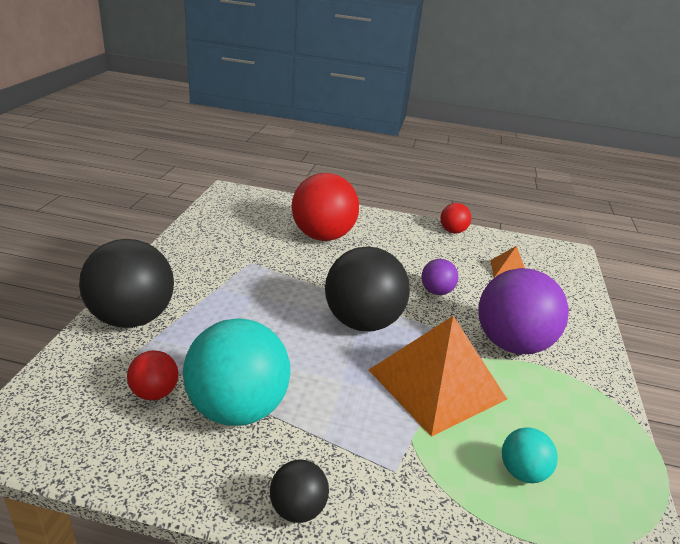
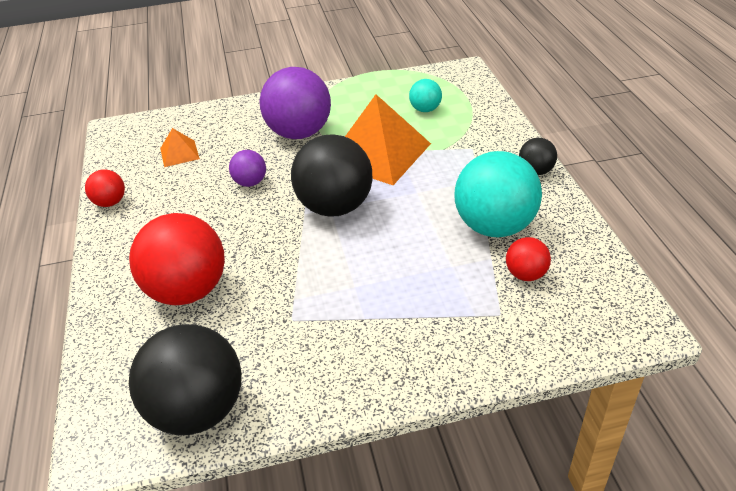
camera: 110 degrees left, 10 degrees up
black ball [79,239,174,328] -> black ball moved to [129,324,242,435]

